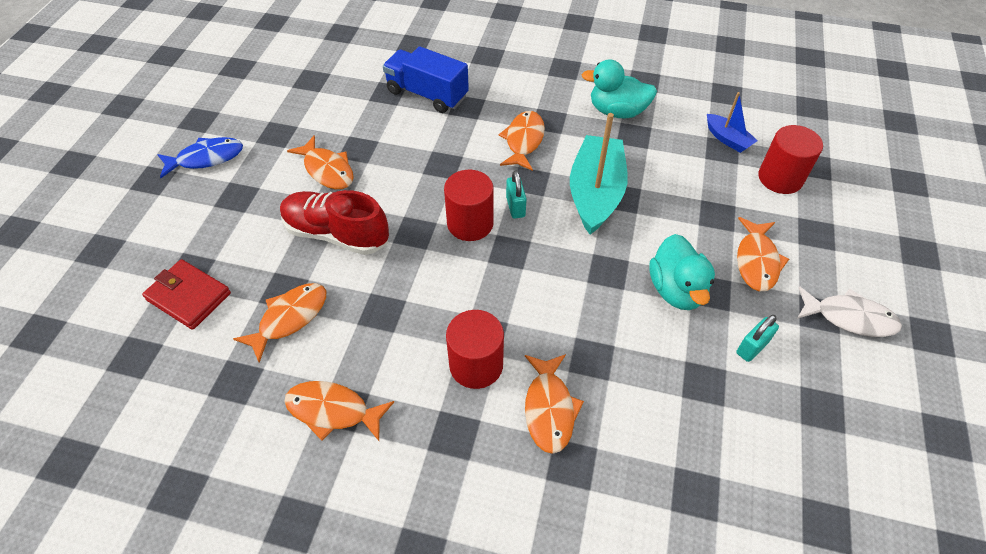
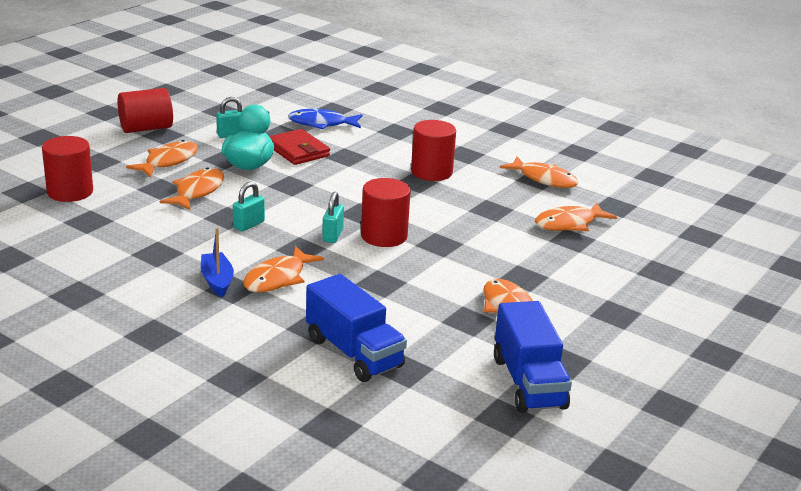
camera: 160 degrees left, 25 degrees down
red wallet [142,259,231,330] -> red wallet moved to [269,129,330,165]
blue fish [157,137,243,178] -> blue fish moved to [288,109,362,130]
red shoe [280,190,389,255] -> none
orange fish [525,354,584,454] -> orange fish moved to [160,167,224,210]
turquoise boat [570,113,628,235] -> turquoise padlock [233,182,265,231]
turquoise duck [582,59,657,119] -> none
blue boat [707,92,758,153] -> blue boat moved to [201,228,234,297]
white fish [797,286,902,337] -> red cylinder [117,88,173,133]
none -> blue truck [494,301,572,413]

